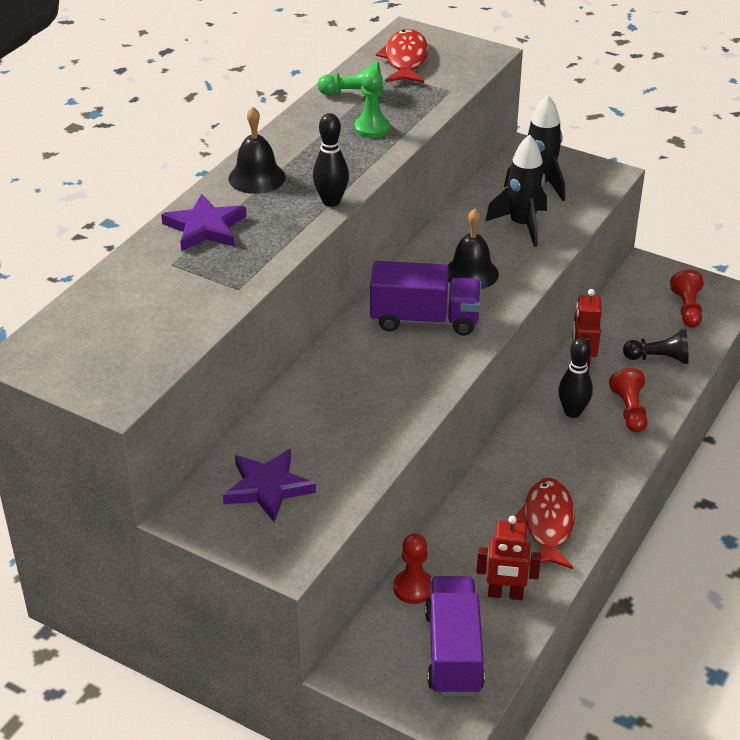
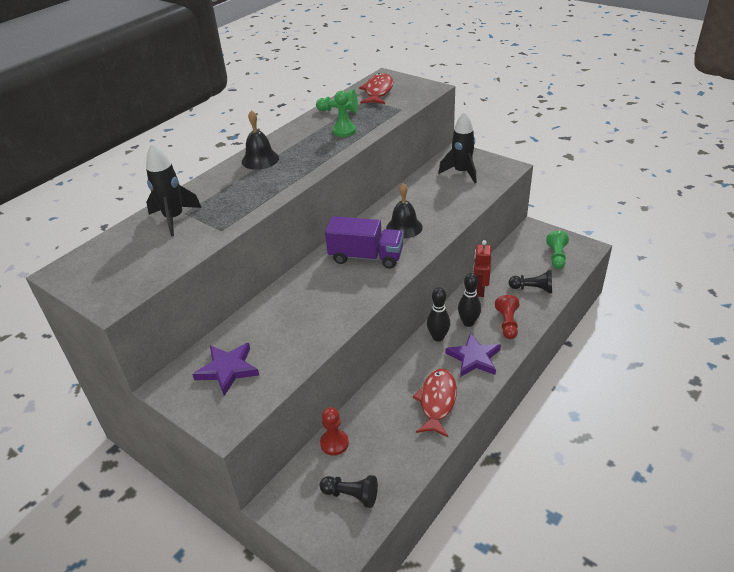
camera: 10 degrees right, 0 degrees up
purple star [161,194,247,251] -> purple star moved to [445,333,501,377]
black bowling pin [313,113,349,207] -> black bowling pin moved to [427,287,450,342]
purple truck [425,576,485,696] -> black pawn [320,475,378,508]
red robot [477,516,541,600] -> none
black rocket [485,135,547,247] -> black rocket moved to [146,143,202,236]
red pawn [670,270,704,328] -> green pawn [546,231,569,269]

